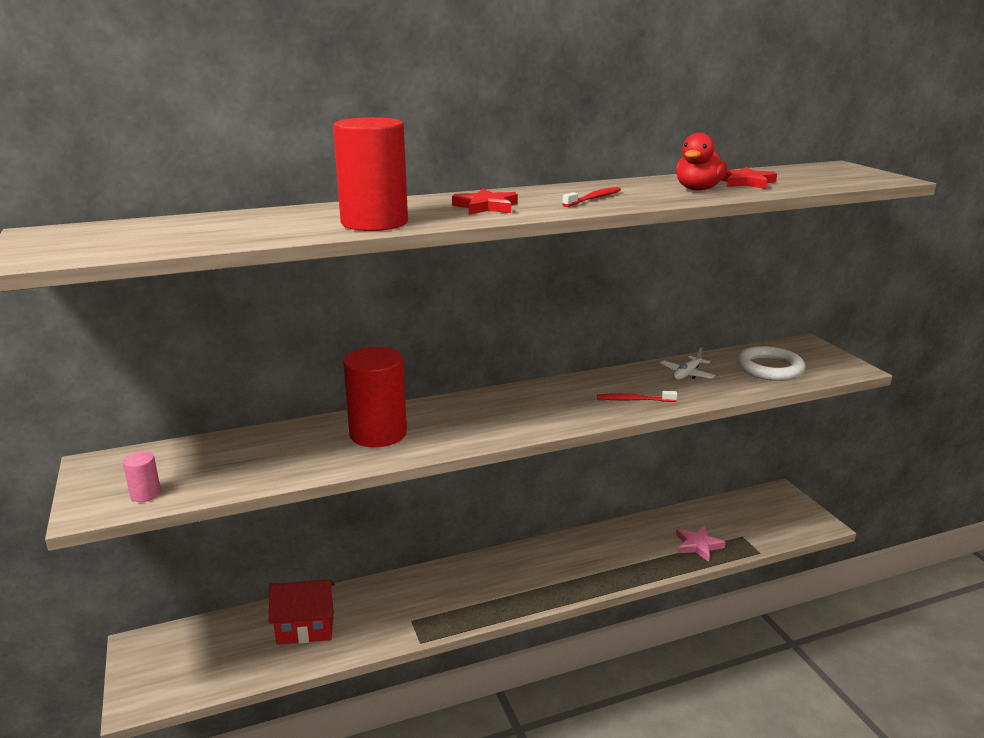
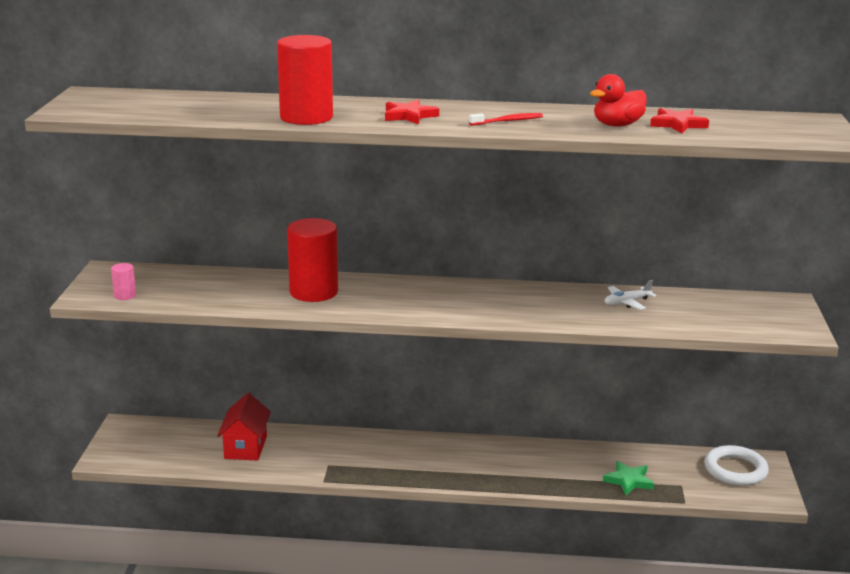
camera: 25 degrees right, 0 degrees up
red house [269,580,335,645] -> red house turned 75 degrees clockwise [217,393,271,461]
red toothbrush [597,391,677,402] -> none
pink star [676,526,726,562] -> green star [603,461,654,495]
white ring [736,346,806,381] -> white ring moved to [704,445,769,486]

